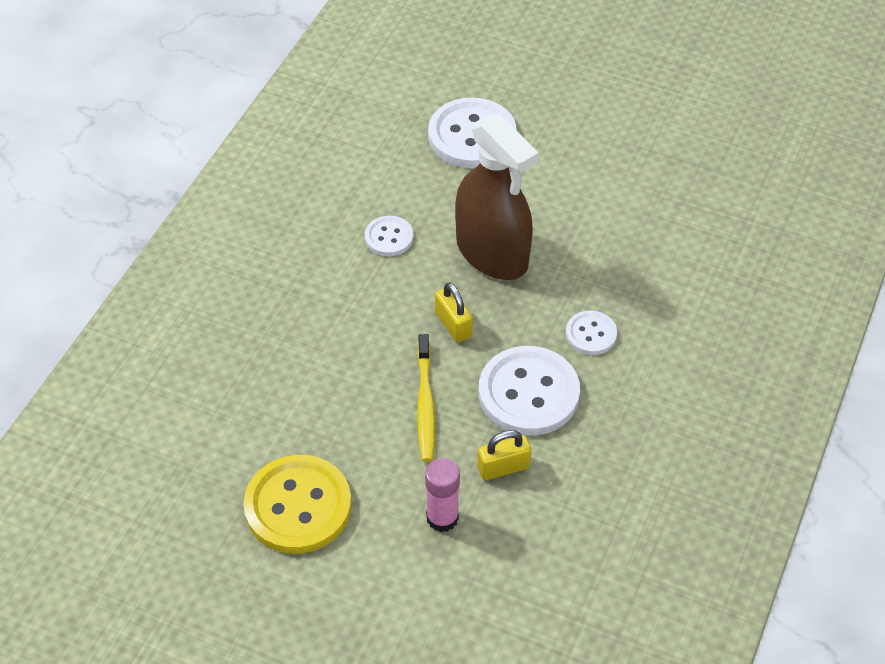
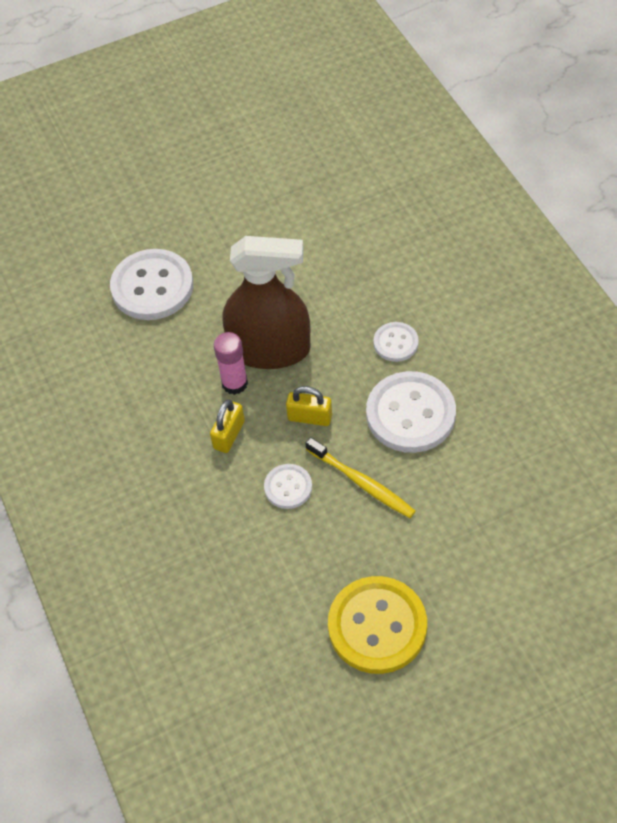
camera: 45 degrees left, 5 degrees up
white button [365,216,414,256] -> white button moved to [264,464,312,509]
pink glue stick [425,458,460,532] -> pink glue stick moved to [214,332,248,395]
yellow padlock [477,430,531,480] -> yellow padlock moved to [210,399,245,453]

